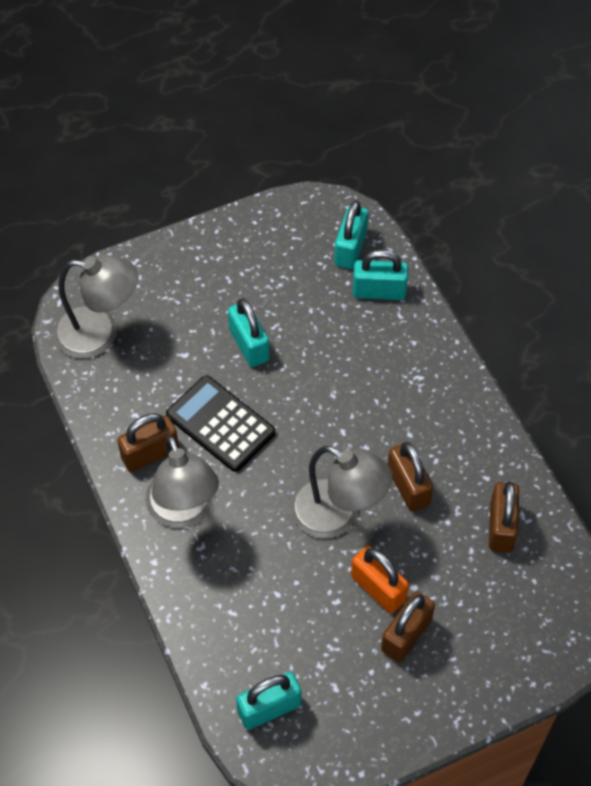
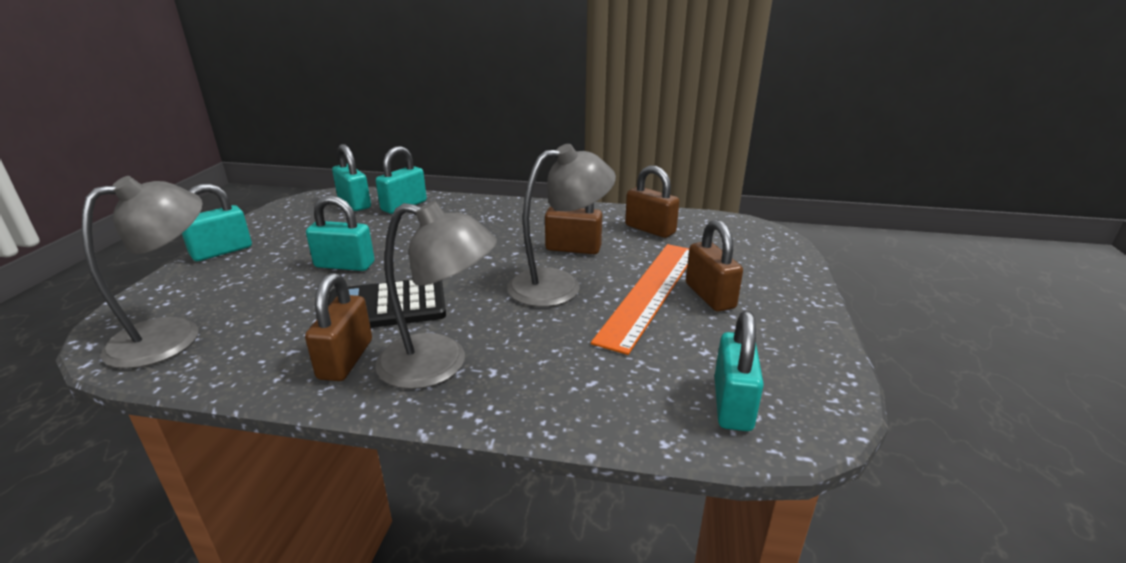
camera: 55 degrees left, 30 degrees down
orange padlock [351,546,409,613] -> orange ruler [591,244,689,355]
none -> turquoise padlock [182,184,252,261]

